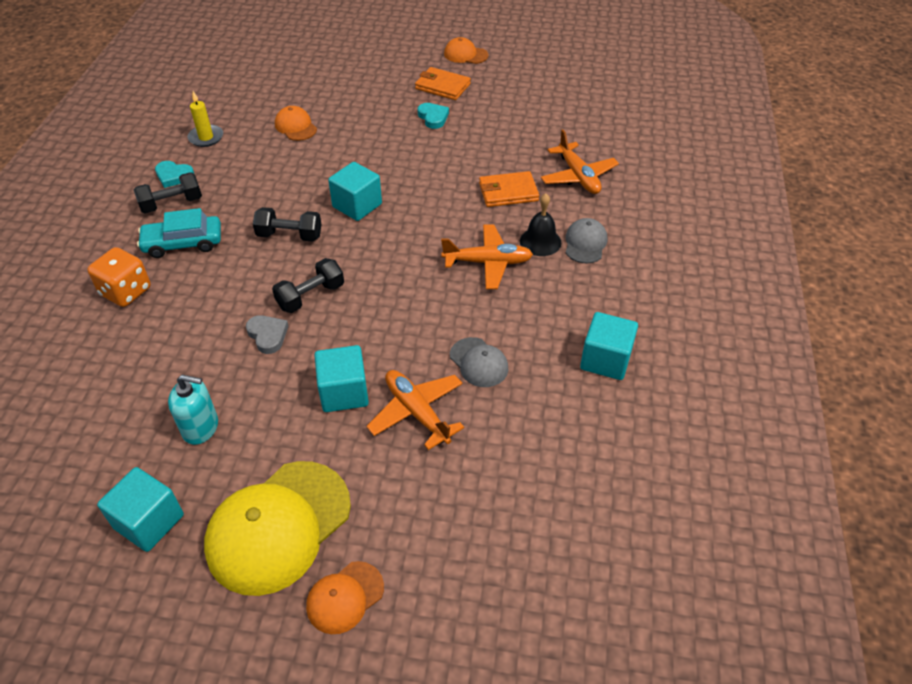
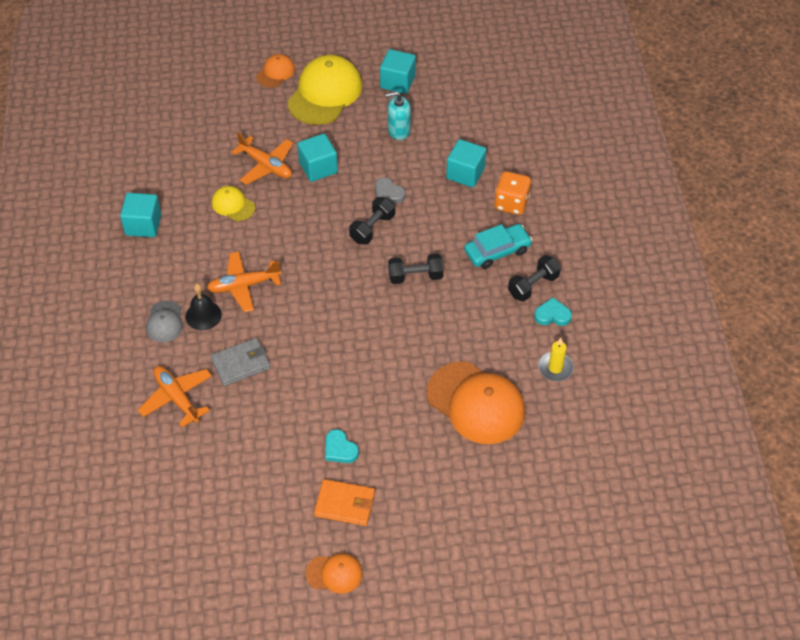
camera: 165 degrees right, 5 degrees up
orange cap [275,106,317,141] -> orange cap [427,361,525,444], size x2.01
turquoise cube [328,162,382,221] -> turquoise cube moved to [446,139,486,187]
grey cap [450,337,508,387] -> yellow cap [212,186,255,221]
orange wallet [479,171,539,207] -> grey wallet [211,338,270,386]

